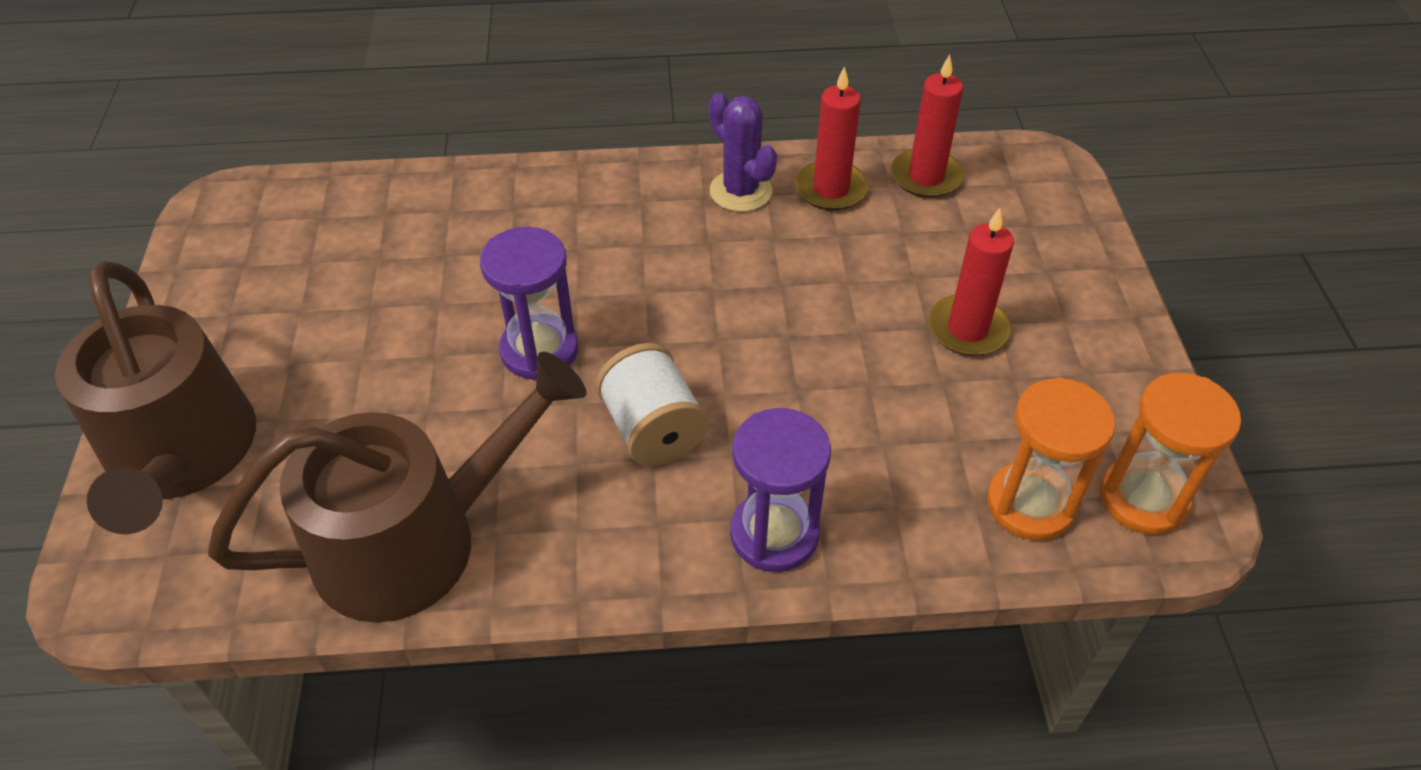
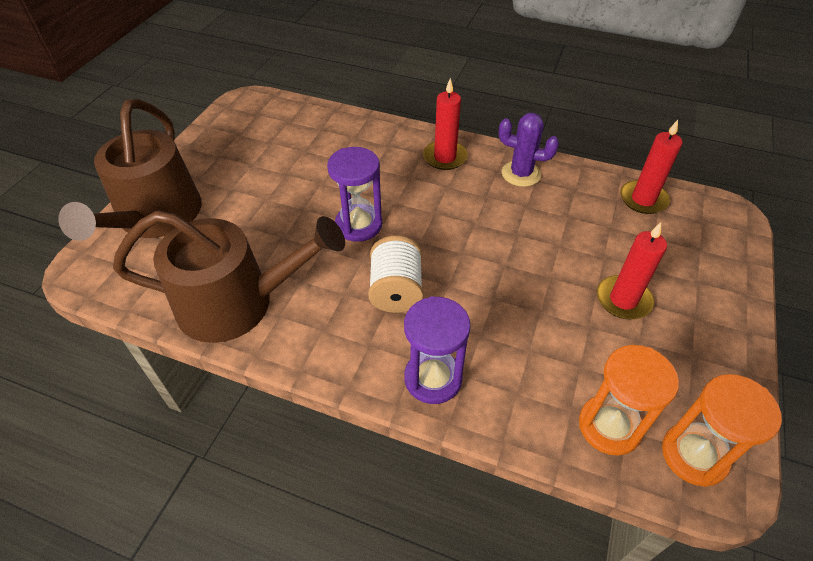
camera: 25 degrees right, 0 degrees up
purple cactus [709,93,777,212] -> purple cactus turned 60 degrees counterclockwise [499,113,559,187]
red candle [795,66,868,211] -> red candle moved to [423,78,468,170]

